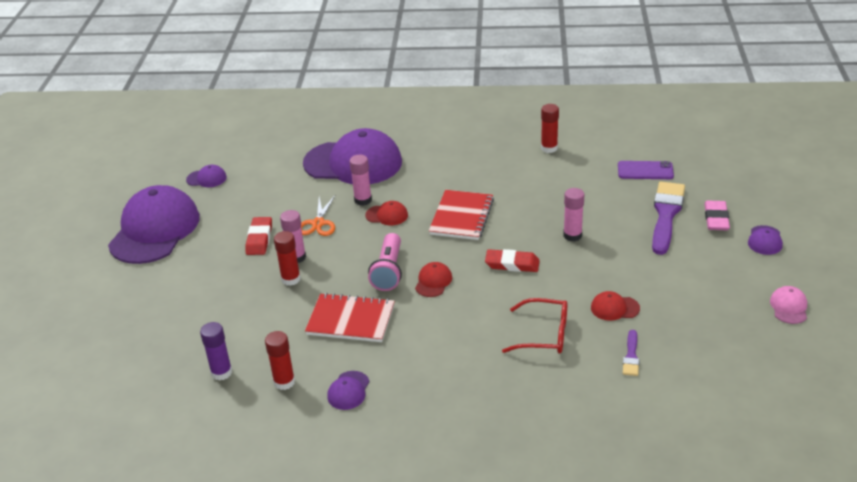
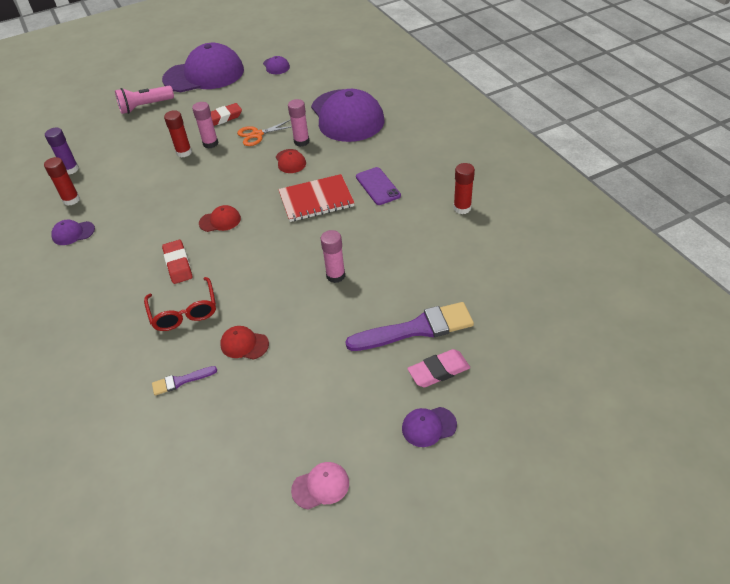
camera: 60 degrees right, 10 degrees up
red notebook [305,293,395,342] -> none
pink flashlight [368,233,402,291] -> pink flashlight moved to [115,86,174,114]
red eraser [485,249,540,272] -> red eraser moved to [162,240,193,284]
red cap [591,291,640,321] -> red cap turned 45 degrees counterclockwise [220,326,269,360]
purple phone [618,161,674,179] -> purple phone moved to [356,167,401,205]

